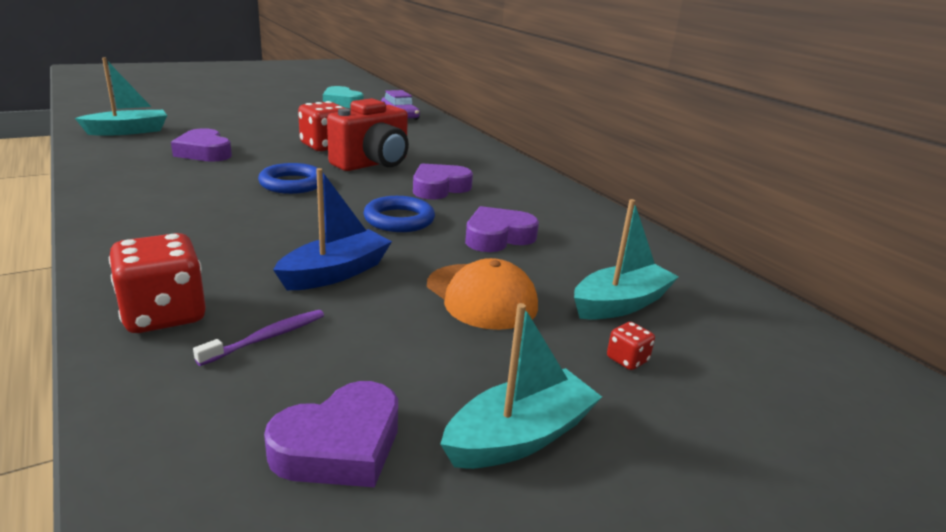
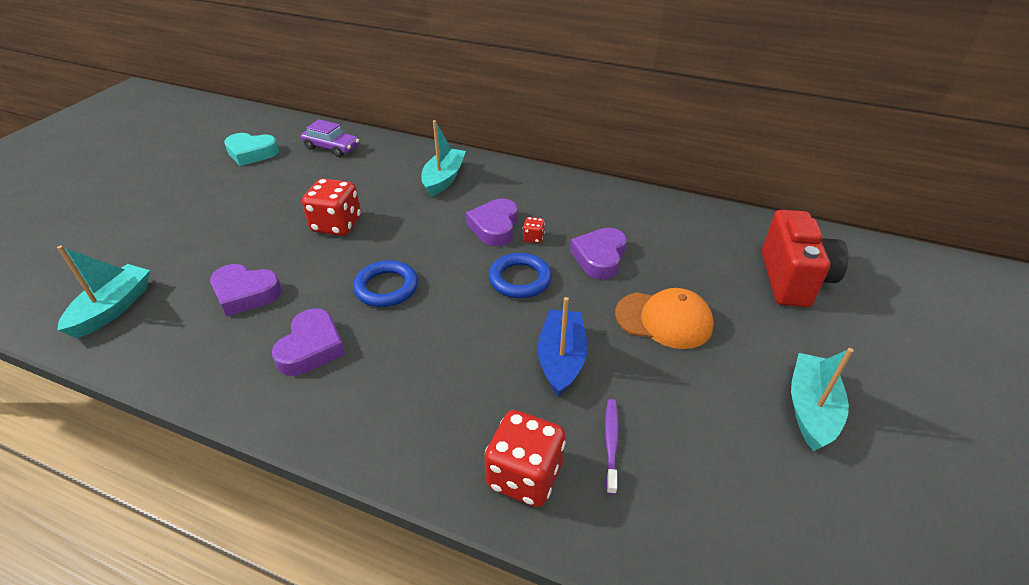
camera: 35 degrees left, 15 degrees up
purple heart [264,381,398,487] -> purple heart moved to [272,309,345,376]
red camera [327,98,409,171] -> red camera moved to [762,210,848,307]
turquoise boat [574,199,679,320] -> turquoise boat moved to [421,120,466,197]
red dice [607,322,655,370] -> red dice moved to [523,217,545,243]

